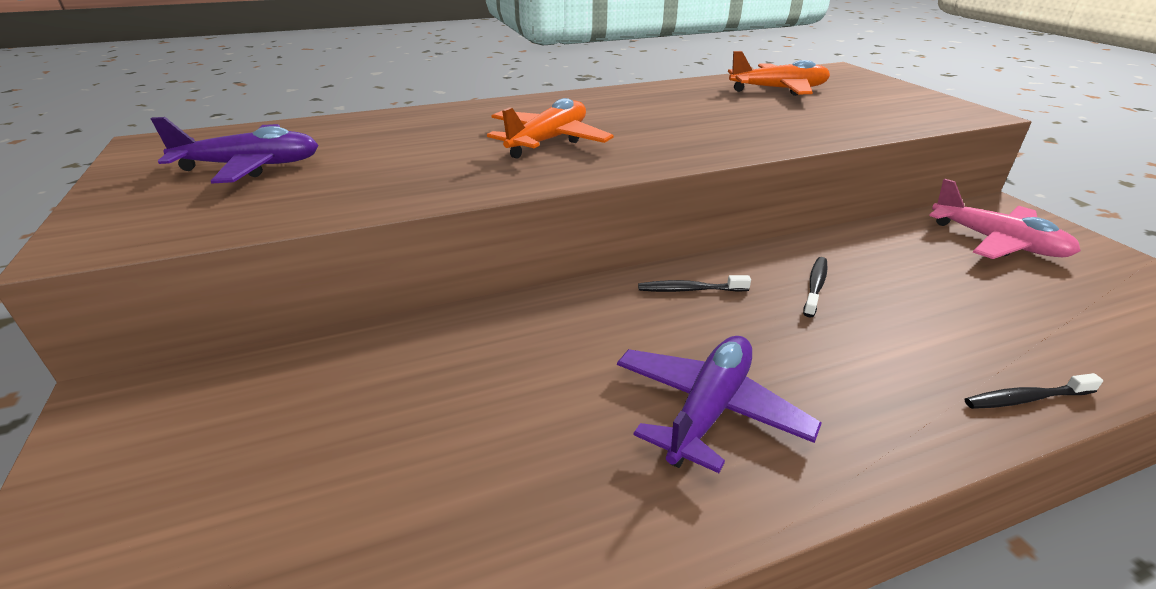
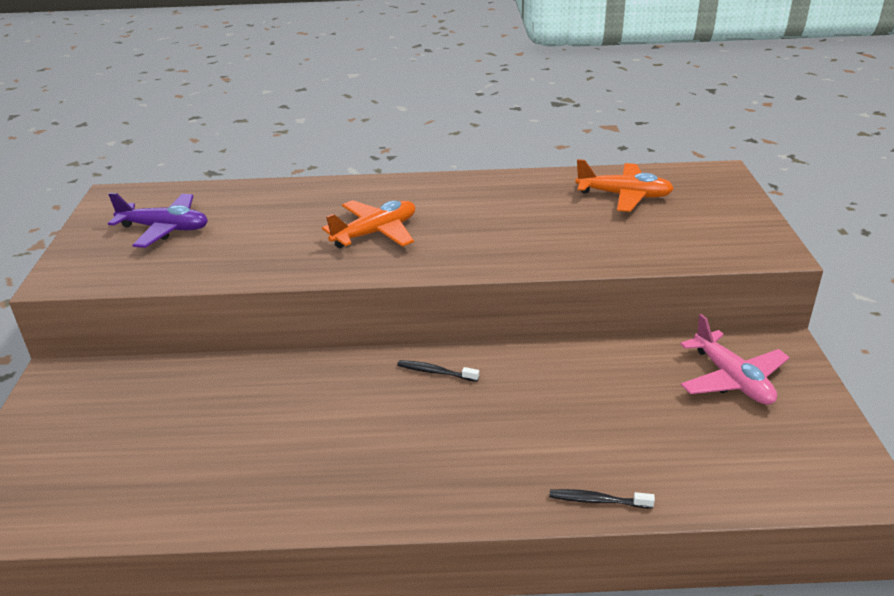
camera: 20 degrees right, 0 degrees up
purple plane [617,336,822,473] -> none
black toothbrush [803,257,828,317] -> none

